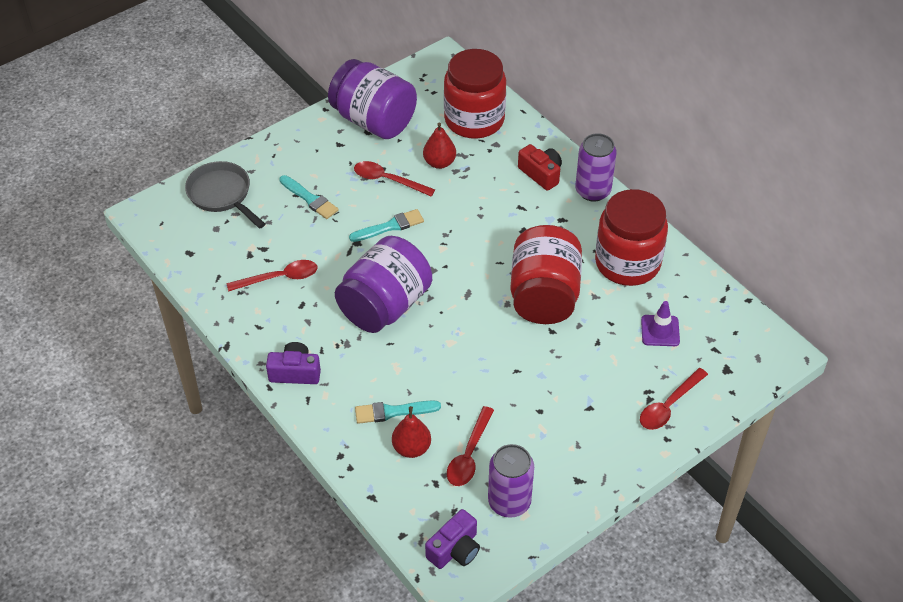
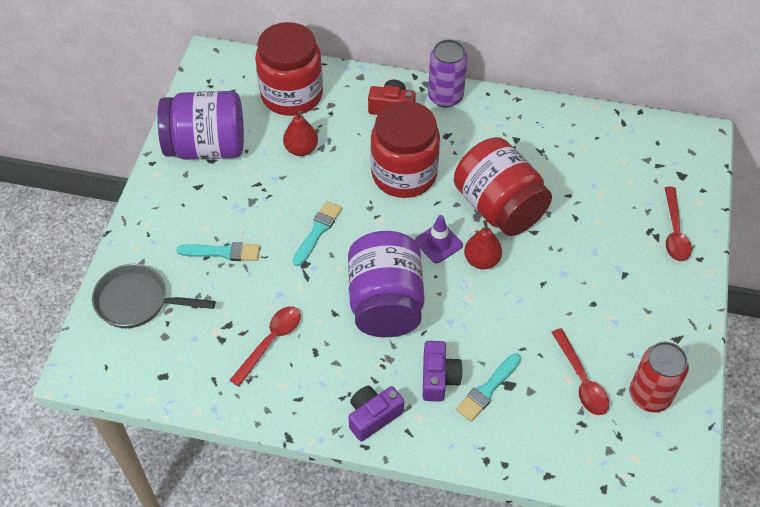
camera: 40 degrees left, 5 degrees up
red spoon [354,161,435,197] -> none
red pear [392,406,431,458] -> red pear moved to [464,220,502,269]
purple camera [425,509,480,569] -> purple camera moved to [423,341,463,402]
purple can [488,444,534,518] -> red can [630,342,689,412]
red jar [595,189,668,286] -> red jar moved to [370,101,440,198]
purple traffic cone [641,301,680,346] -> purple traffic cone moved to [415,215,463,263]

